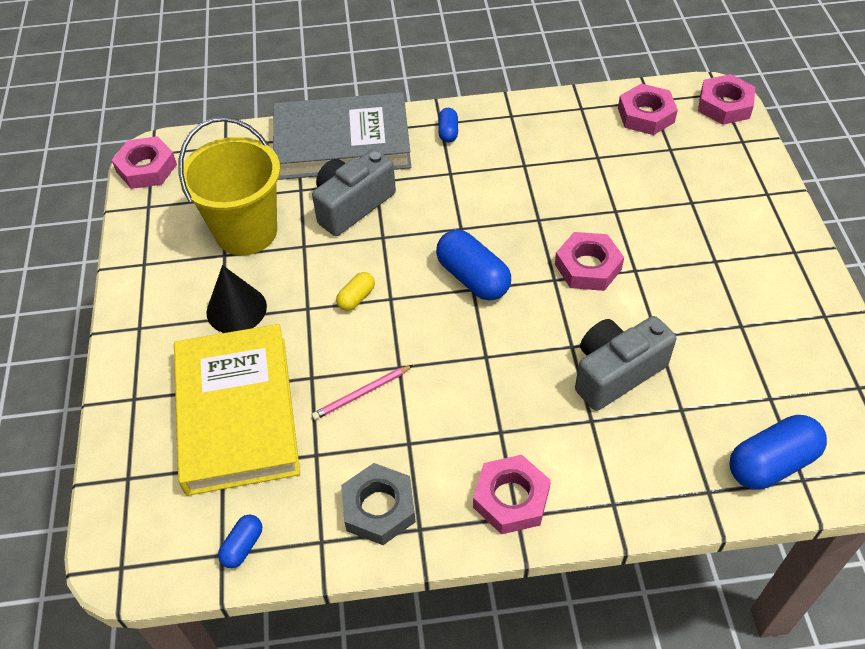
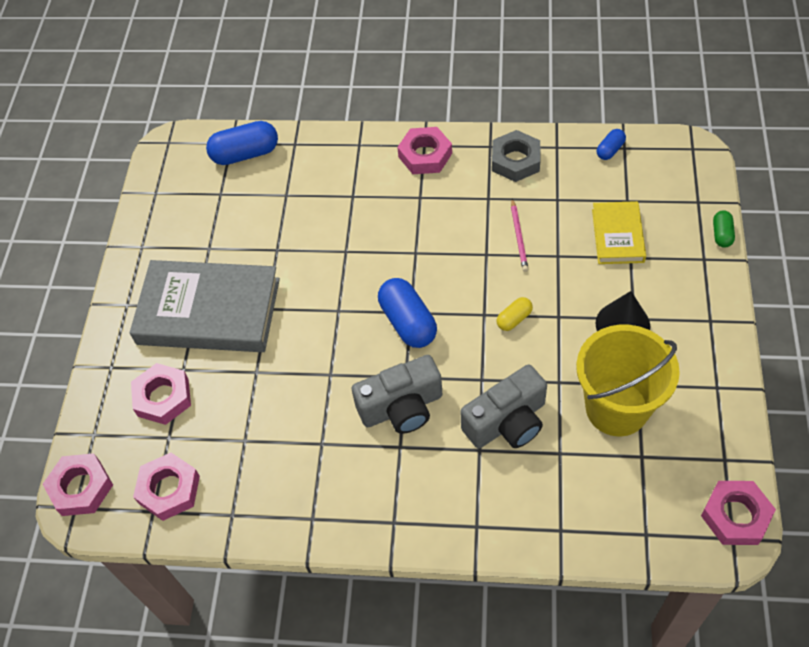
camera: 165 degrees left, 5 degrees up
yellow book [174,324,300,496] -> yellow book [592,201,646,264], size x0.53
grey book [273,92,411,180] -> grey book moved to [130,260,280,352]
pink pencil [312,365,413,420] -> pink pencil turned 105 degrees clockwise [511,199,528,272]
blue capsule [438,108,458,143] -> none
pink nut [555,232,624,291] -> pink nut moved to [131,363,191,425]
grey camera [575,316,676,411] -> grey camera moved to [352,355,443,434]
none -> green capsule [713,210,735,248]

